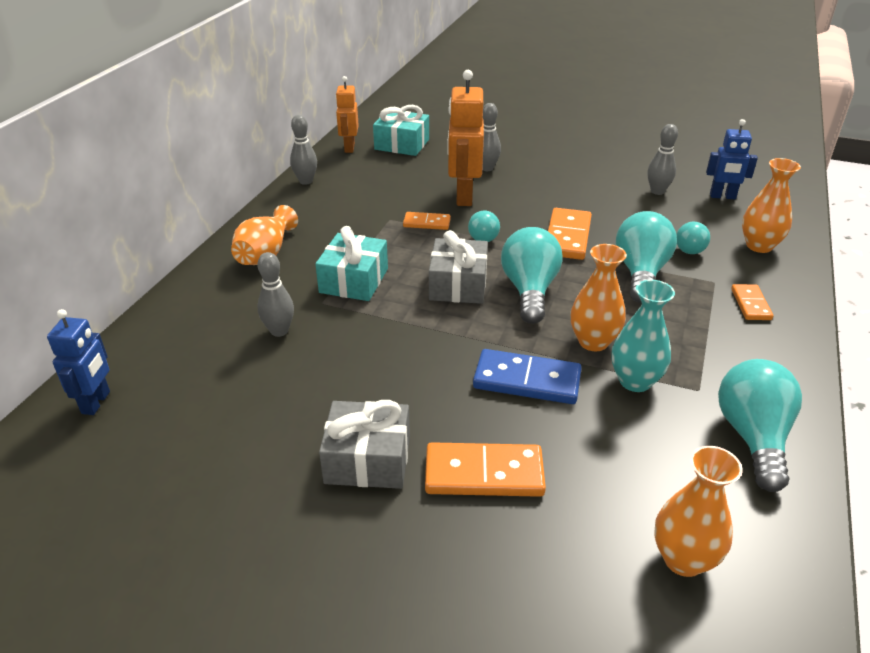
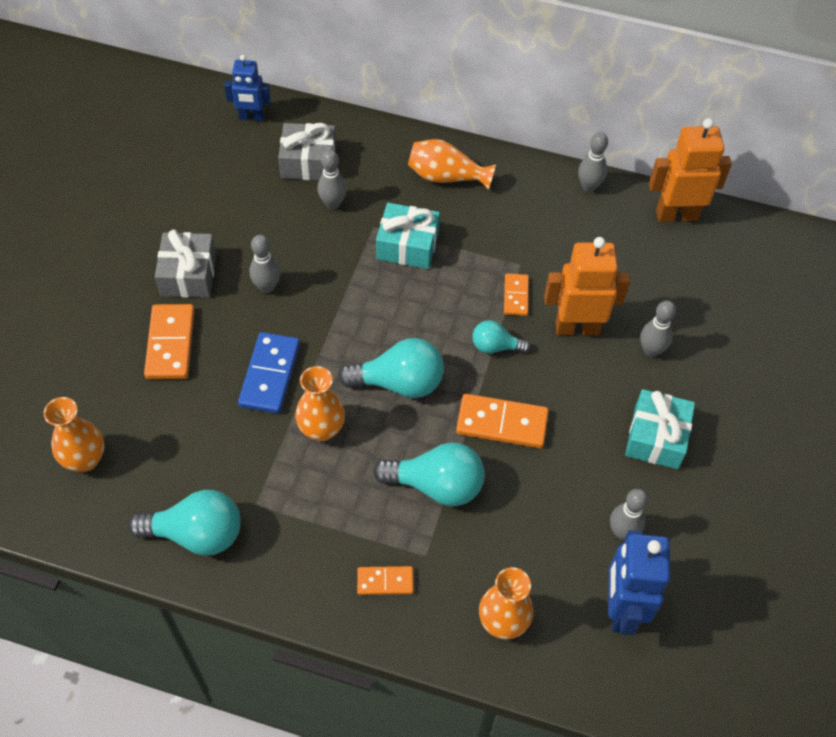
camera: 85 degrees right, 20 degrees up
orange robot [335,76,359,153] -> orange robot [649,118,732,222], size x1.58
turquoise gift [373,105,429,156] -> turquoise gift moved to [625,389,695,469]
grey gift [429,230,488,304] -> grey gift moved to [278,123,336,180]
turquoise vase [611,280,675,392] -> none
turquoise light bulb [676,222,710,254] -> none
blue robot [706,119,758,199] -> blue robot [608,530,670,635], size x1.58
none -> grey bowling pin [250,235,280,293]

